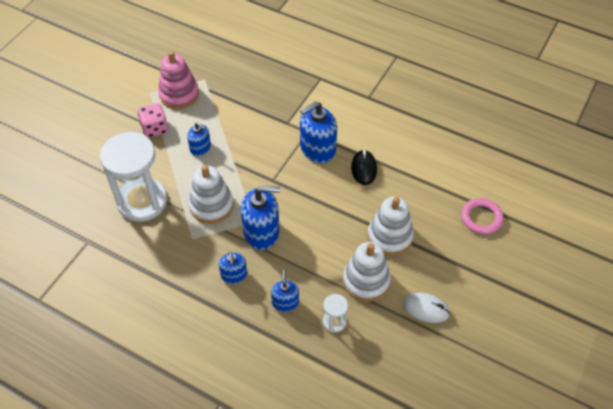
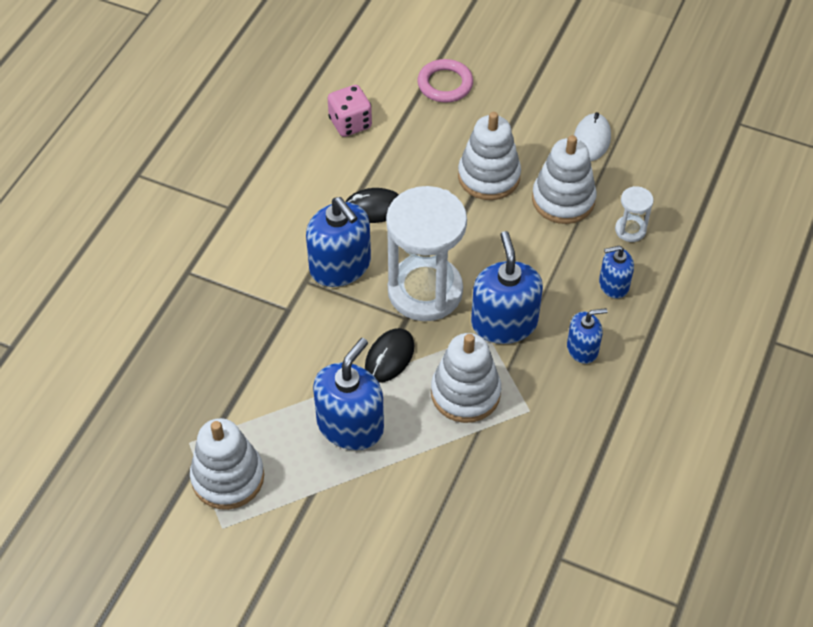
camera: 95 degrees left, 0 degrees up
white hourglass [100,132,167,222] -> white hourglass moved to [386,186,467,321]
pink dice [138,103,168,138] -> pink dice moved to [328,85,372,137]
pink stacking toy [158,51,199,109] -> white stacking toy [190,418,264,510]
blue soap dispenser [187,122,211,156] -> blue soap dispenser [313,338,384,450], size x1.76
none -> black mouse [365,328,415,383]

